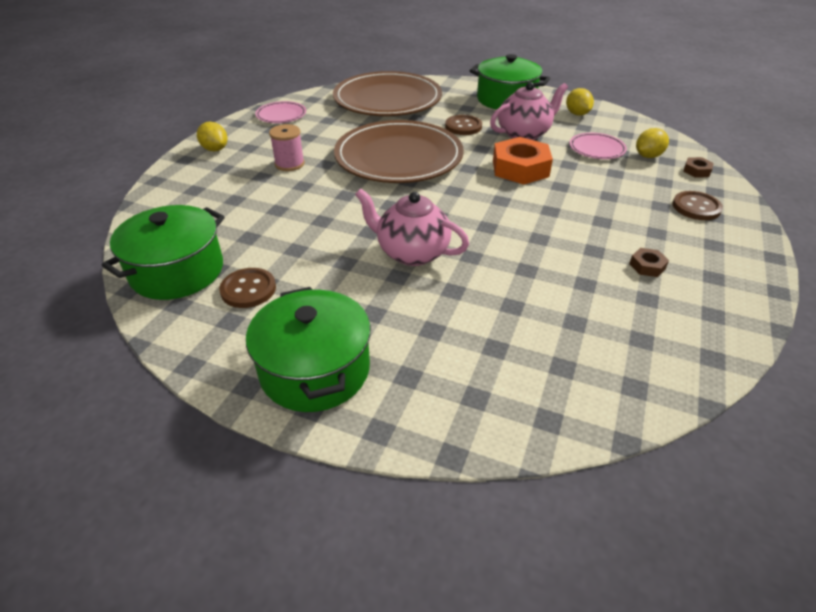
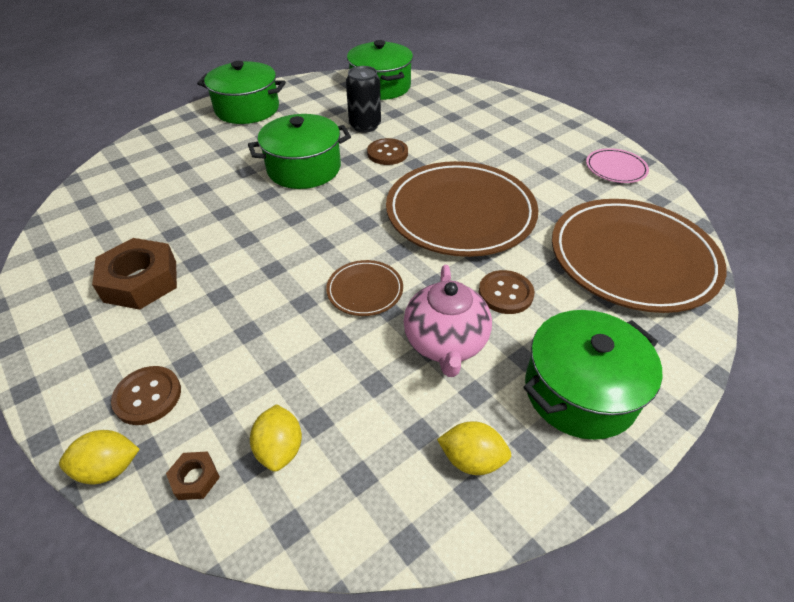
camera: 120 degrees right, 5 degrees up
yellow lemon [197,122,227,151] -> yellow lemon moved to [59,430,140,484]
brown button [219,268,276,308] -> brown button moved to [367,138,408,165]
pink spool [269,124,305,171] -> none
pink teapot [355,188,469,266] -> green pot [248,114,351,189]
orange nut [493,137,553,184] -> brown plate [326,260,403,316]
pink plate [569,133,627,159] -> none
brown nut [629,248,669,277] -> brown nut [92,238,177,310], size x2.21
none -> black can [346,66,381,132]

